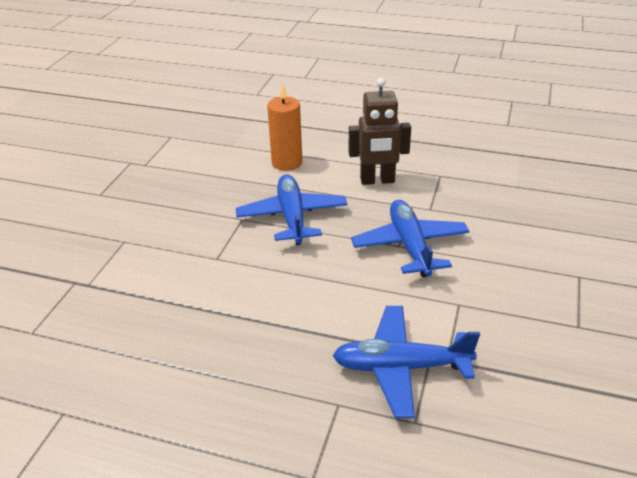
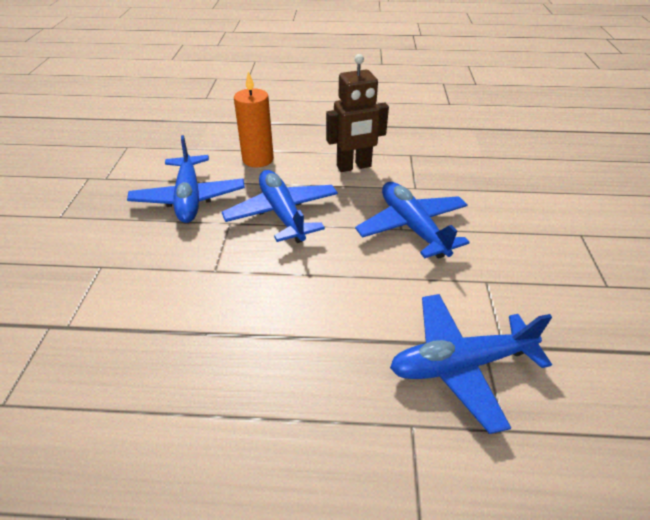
camera: 15 degrees left, 5 degrees up
none -> blue plane [127,135,245,223]

